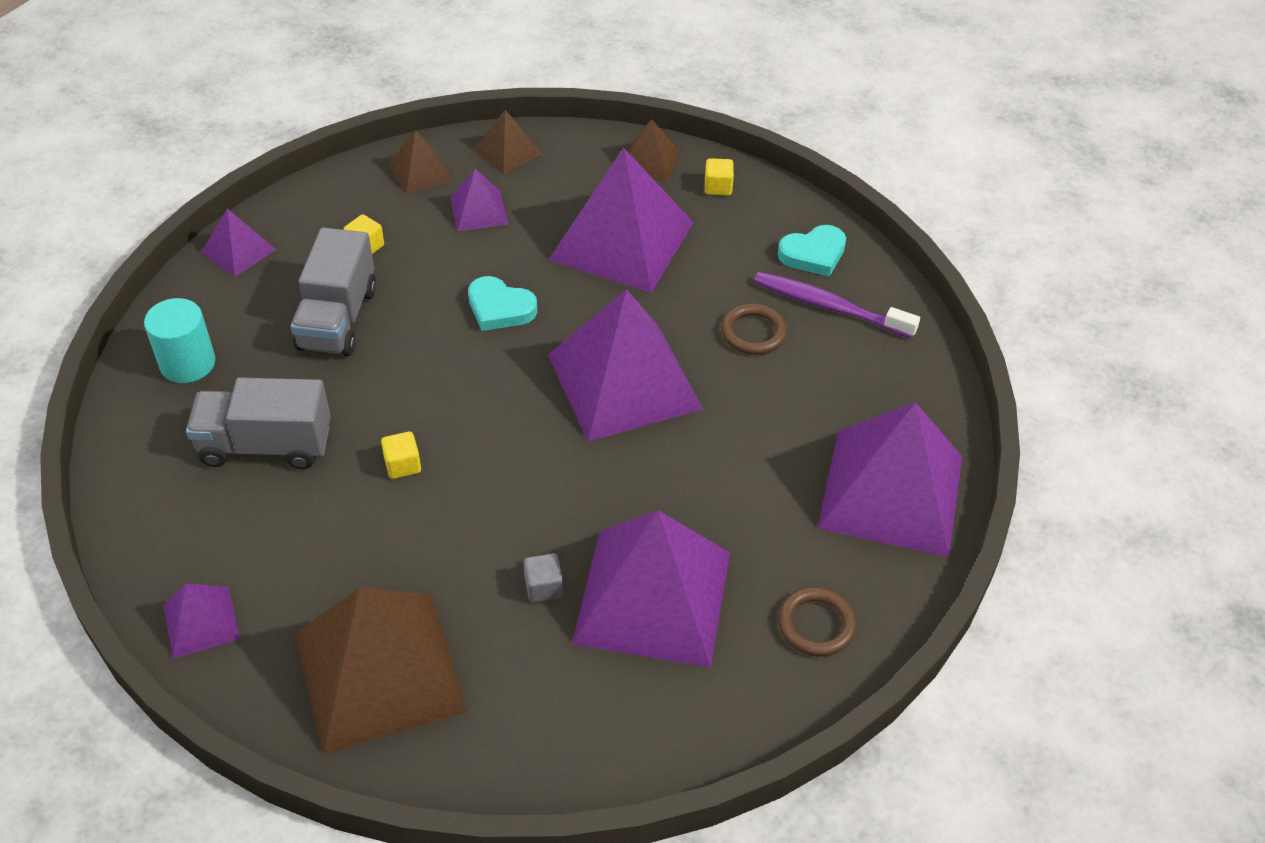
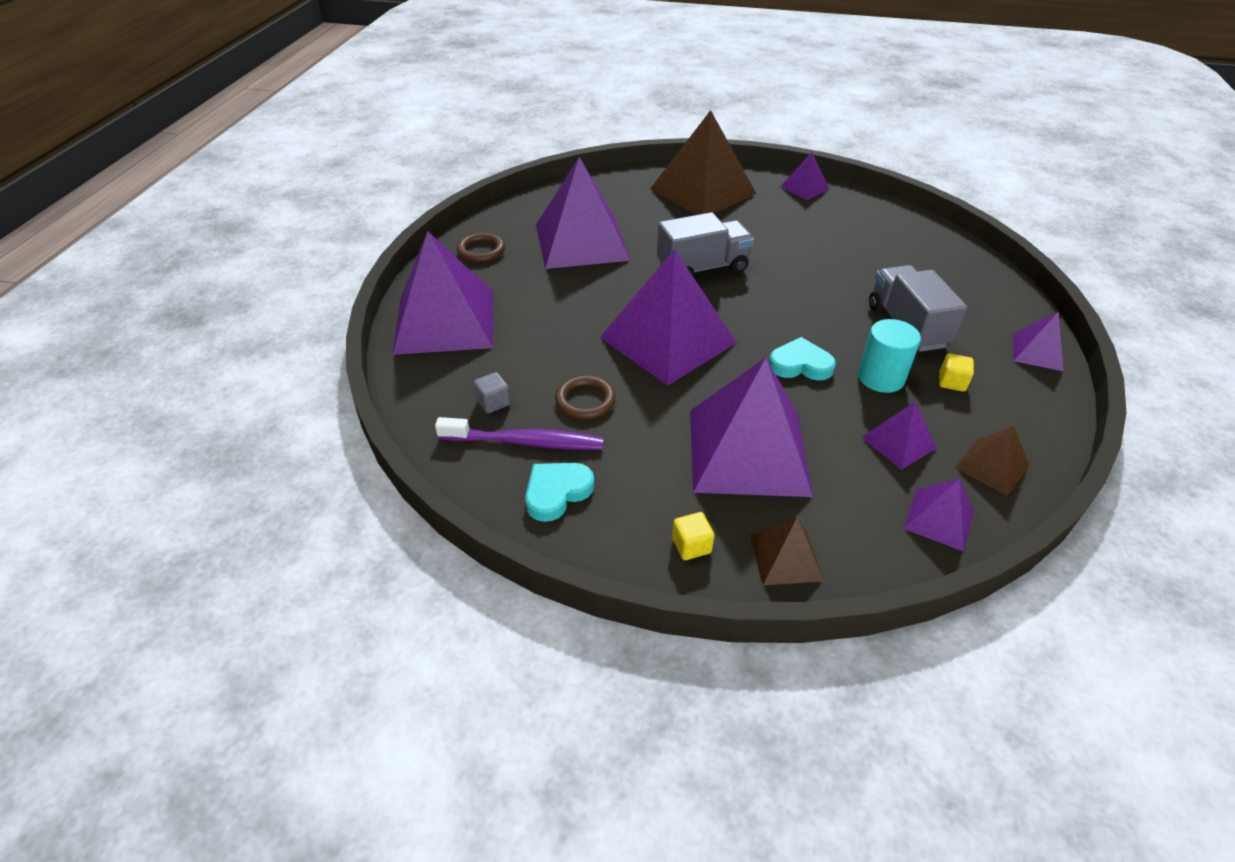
camera: 160 degrees right, 5 degrees down
turquoise cylinder [144,298,215,383] -> turquoise cylinder moved to [858,319,921,393]
grey truck [186,377,331,469] -> grey truck moved to [657,212,754,277]
yellow cube [381,431,421,479] -> none
brown pyramid [474,110,542,174] -> purple pyramid [904,479,974,551]
grey cube [524,553,563,603] -> grey cube moved to [474,372,510,413]

